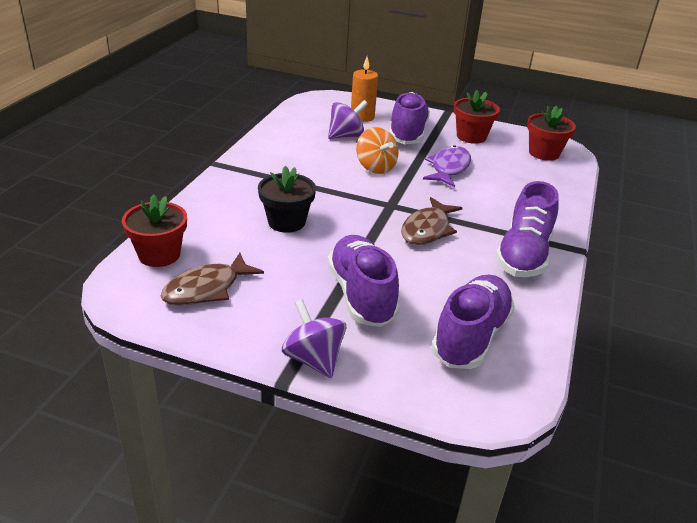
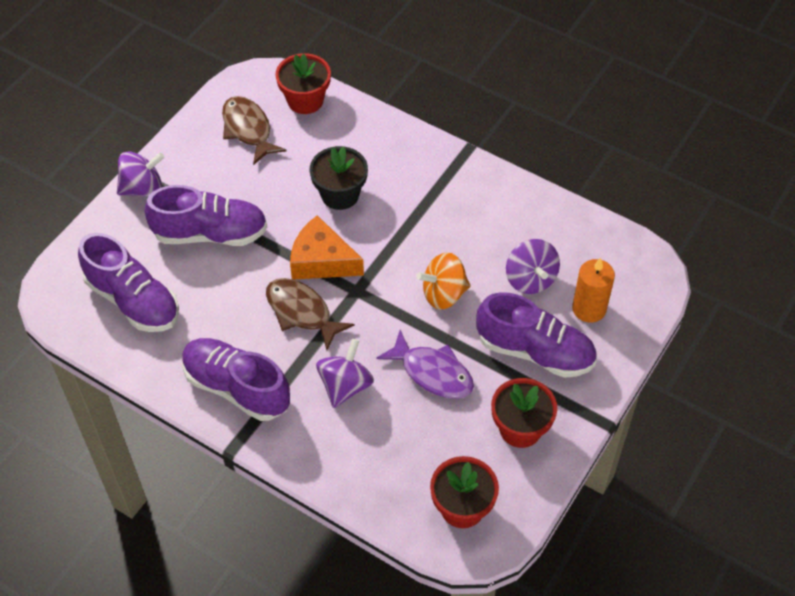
camera: 105 degrees right, 20 degrees up
none -> orange cheese [290,215,364,279]
none -> purple spinning top [316,339,374,408]

